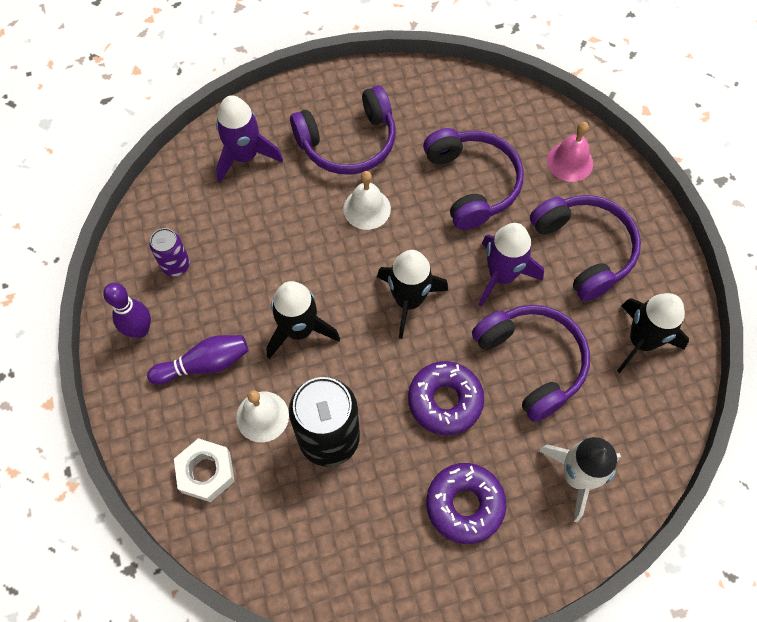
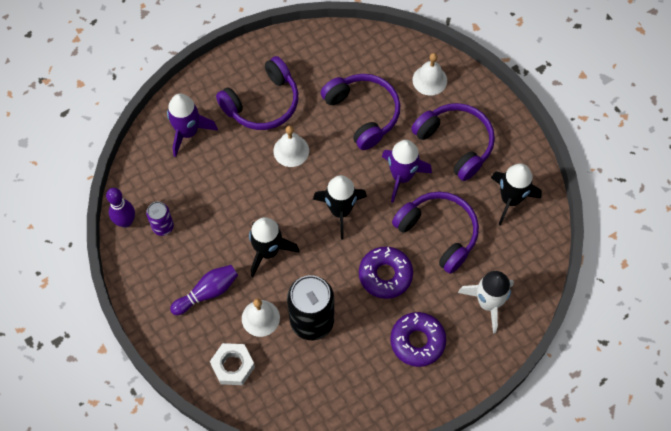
camera: 15 degrees left, 0 degrees up
purple bowling pin [103,283,151,338] -> purple bowling pin moved to [106,188,135,228]
pink bell [547,122,593,182] -> white bell [412,53,447,96]

